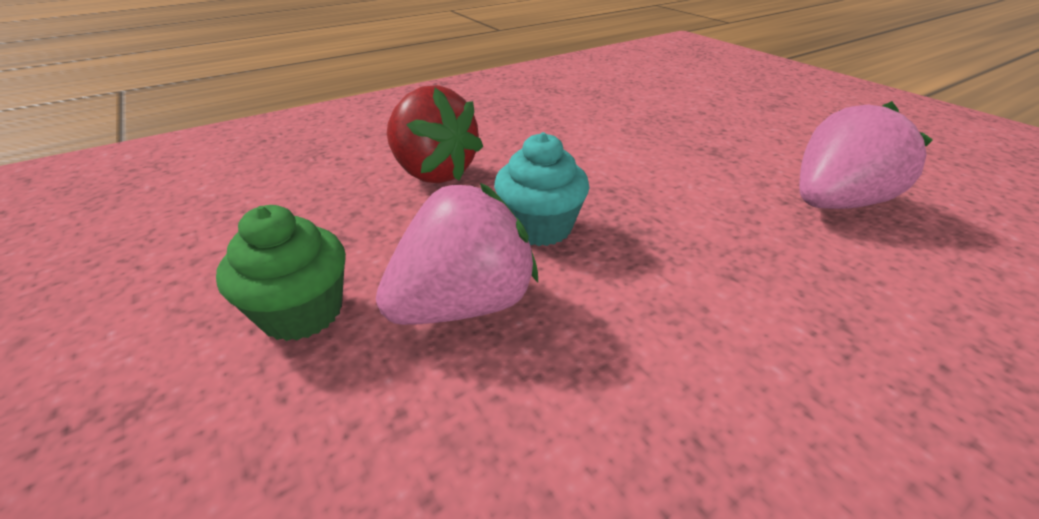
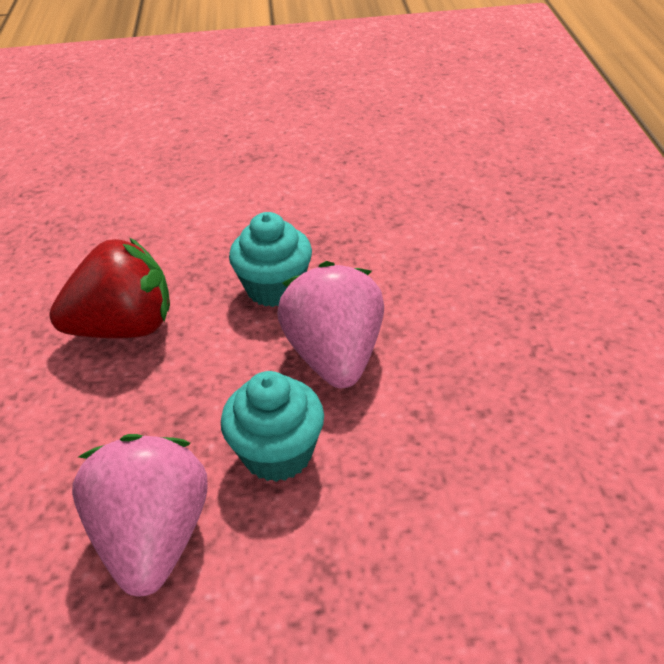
camera: 60 degrees left, 5 degrees up
green cupcake [216,205,346,341] -> turquoise cupcake [221,371,324,482]
pink strawberry [799,101,933,209] -> pink strawberry moved to [72,434,207,596]

